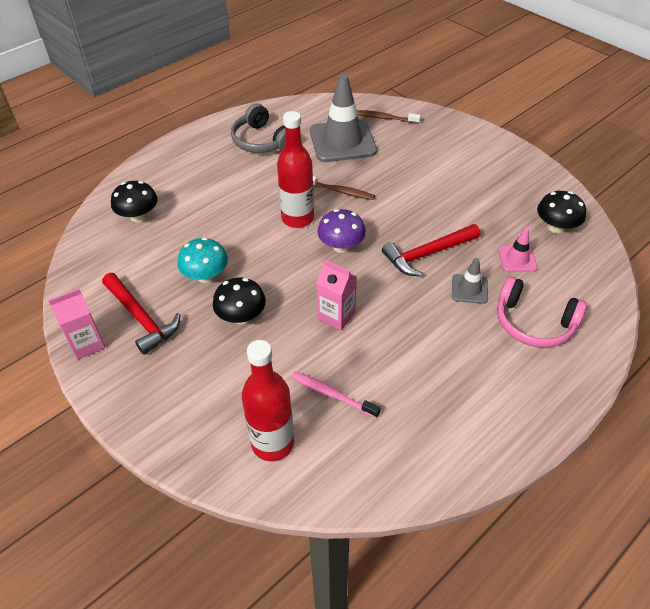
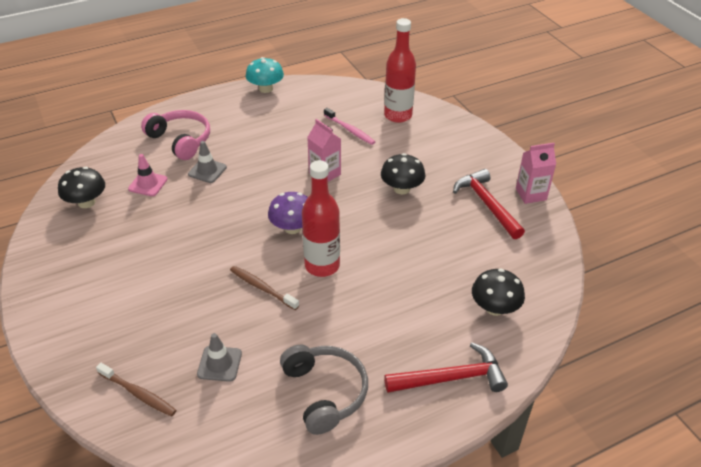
camera: 165 degrees left, 5 degrees down
turquoise mushroom [177,237,228,283] -> turquoise mushroom moved to [246,57,284,93]
grey traffic cone [310,74,377,162] -> grey traffic cone [197,333,242,382], size x0.47
red hammer [382,224,480,276] -> red hammer moved to [384,342,508,393]

